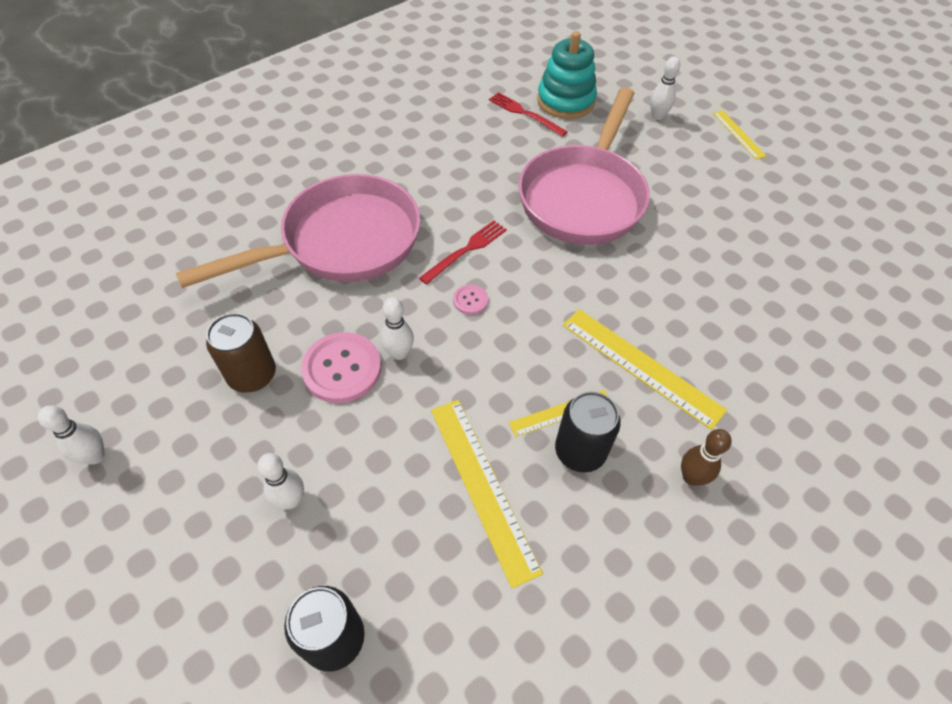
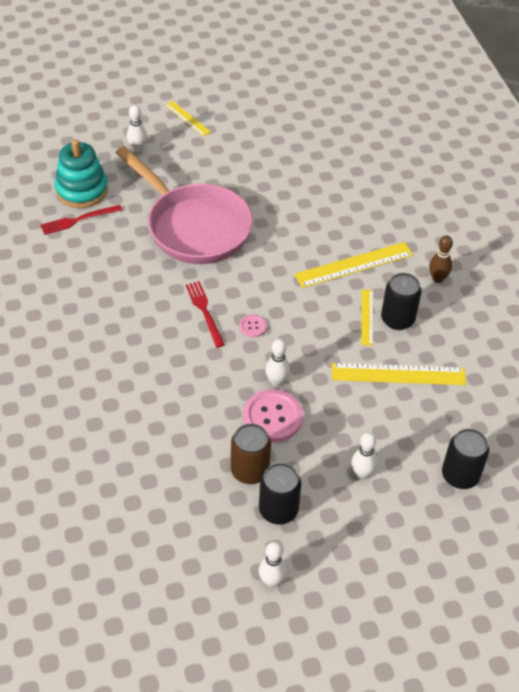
camera: 65 degrees left, 5 degrees down
pink pan [176,174,420,288] -> none
yellow ruler [713,110,766,159] -> yellow ruler turned 45 degrees clockwise [165,101,211,136]
none -> black can [259,463,301,524]

